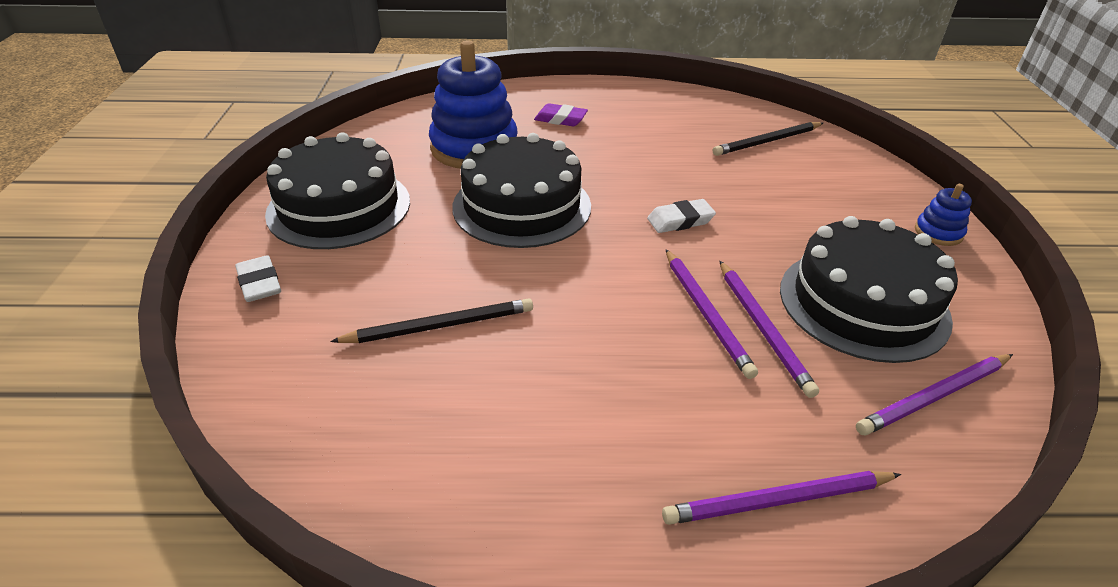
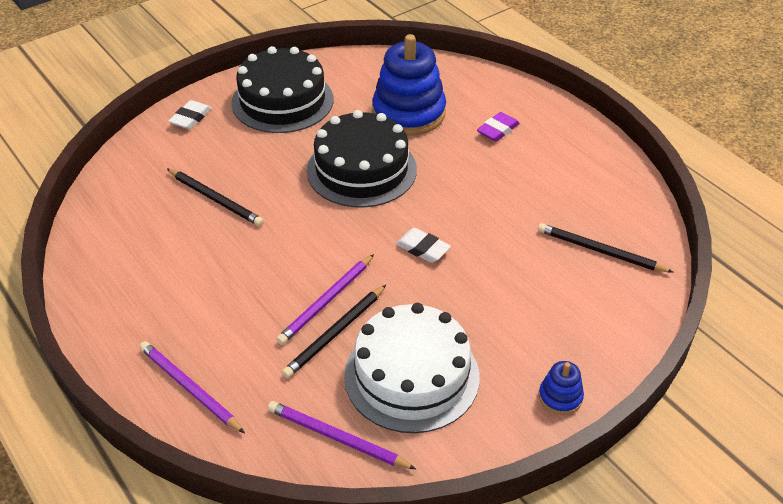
camera: 55 degrees right, 5 degrees up
purple eraser [534,103,588,126] -> purple eraser turned 60 degrees clockwise [477,112,520,142]
purple pencil [720,261,819,398] -> black pencil [282,285,386,378]
black cake [780,216,958,363] -> white cake [344,303,480,433]

